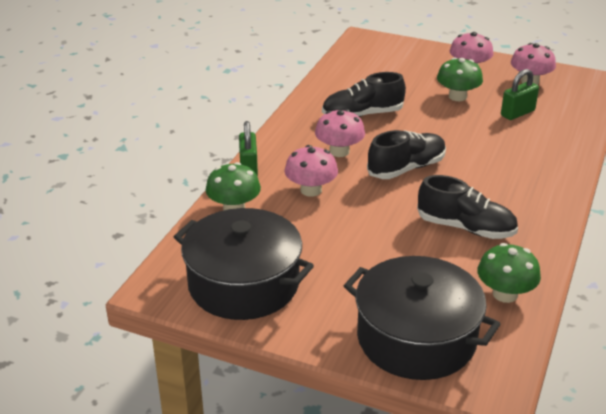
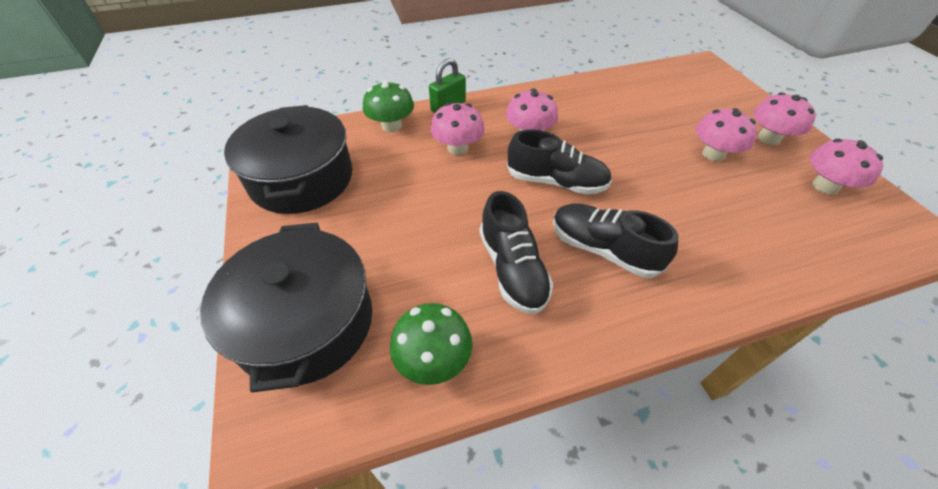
camera: 50 degrees right, 15 degrees up
black shoe [322,72,406,117] -> black shoe moved to [553,203,679,278]
green mushroom [437,57,483,101] -> pink mushroom [696,108,757,161]
green padlock [501,69,539,120] -> none

